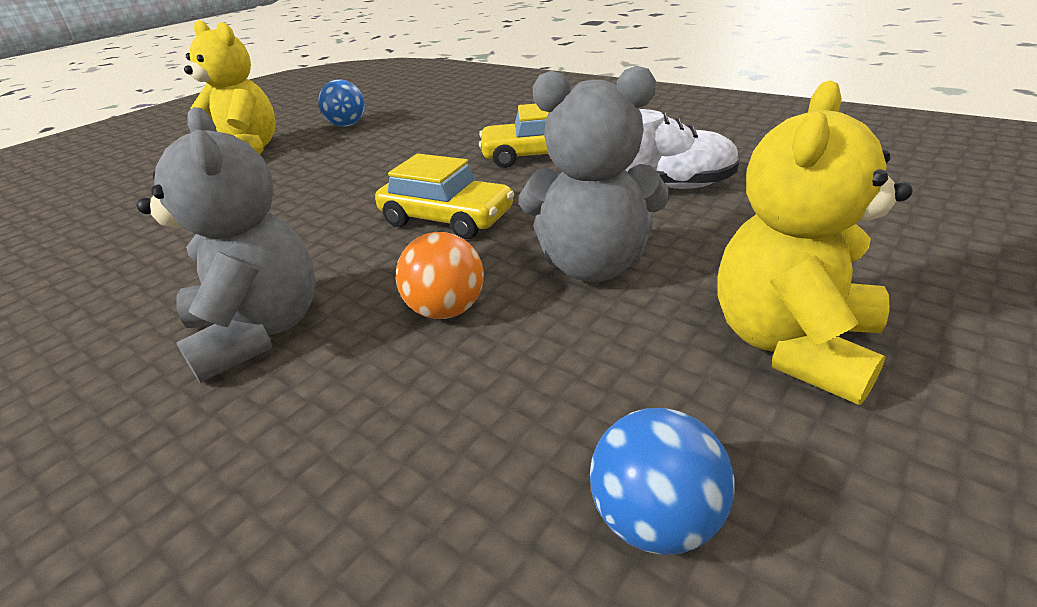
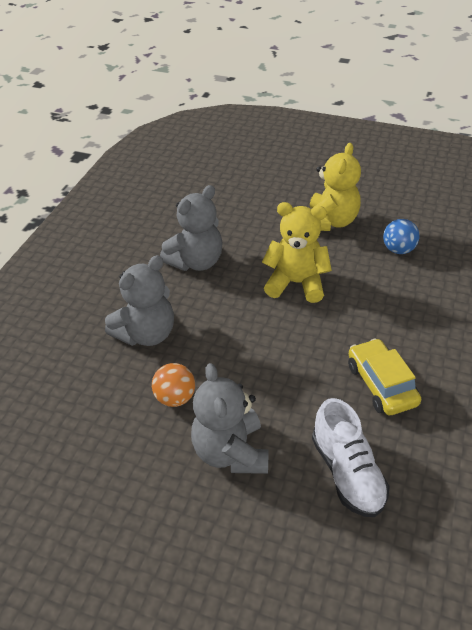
camera: 70 degrees right, 10 degrees up
yellow car [375,154,514,239] -> none
blue ball [590,408,734,555] -> none
yellow teddy bear [717,80,913,405] -> yellow teddy bear moved to [262,202,332,303]
none -> grey teddy bear [160,185,223,271]

